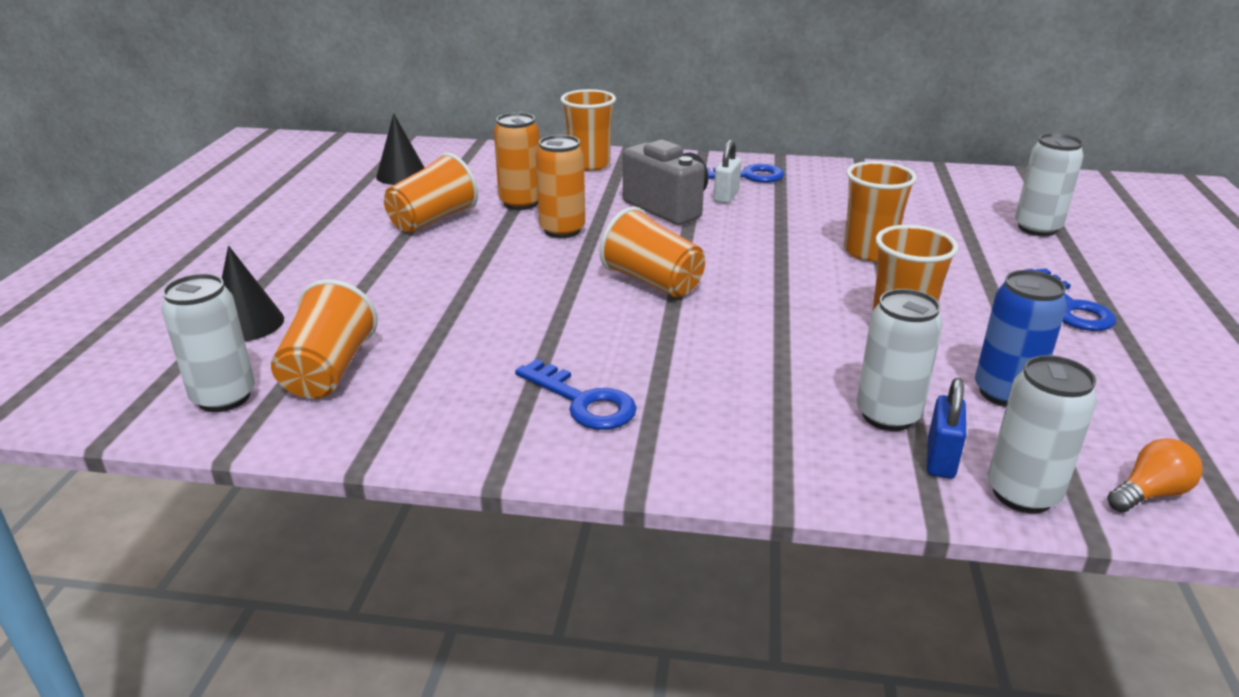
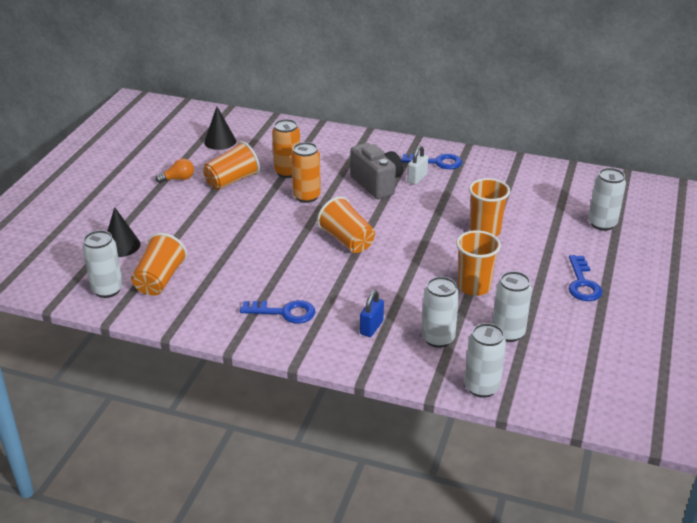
camera: 10 degrees right, 5 degrees up
blue key [515,359,637,430] -> blue key turned 45 degrees counterclockwise [240,300,315,324]
orange cup [561,89,616,171] -> none
blue padlock [927,378,966,479] -> blue padlock moved to [360,290,384,337]
blue can [975,270,1067,407] -> white can [492,271,532,342]
orange light bulb [1107,438,1202,513] -> orange light bulb moved to [155,159,194,183]

